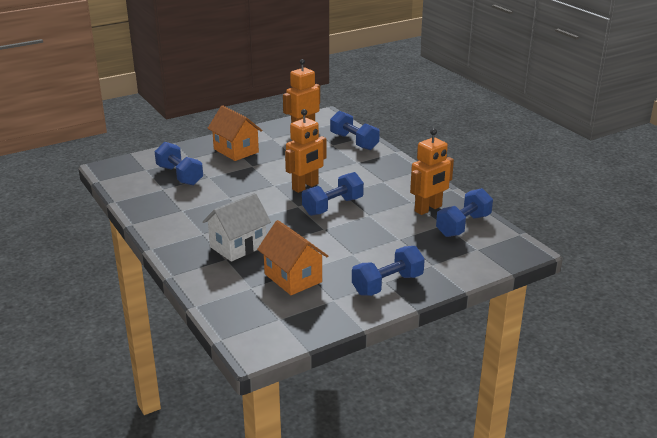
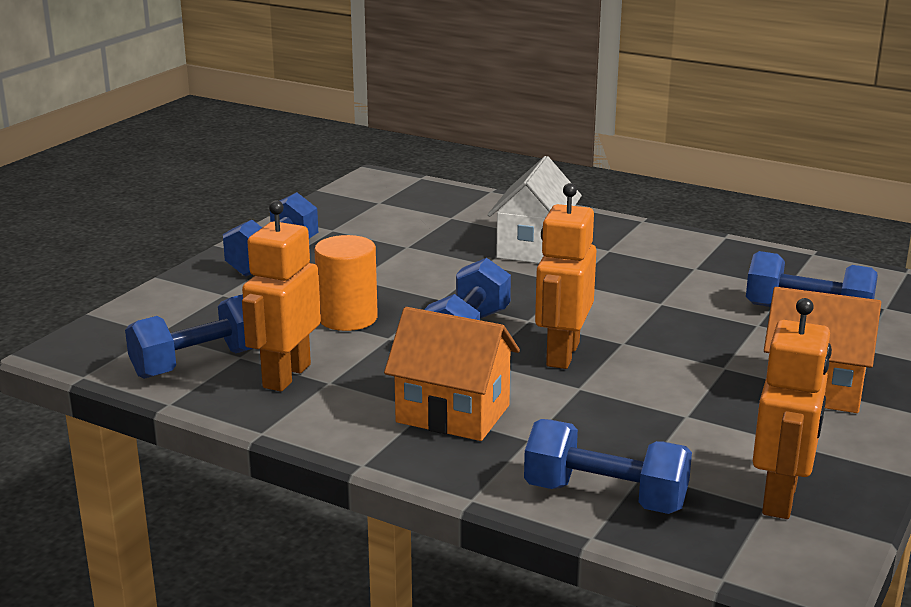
camera: 150 degrees right, 5 degrees down
orange house [257,220,328,295] -> orange house moved to [384,307,520,441]
blue dumbbell [436,188,493,237] -> blue dumbbell turned 45 degrees clockwise [125,294,253,379]
none -> orange cylinder [314,235,378,331]

